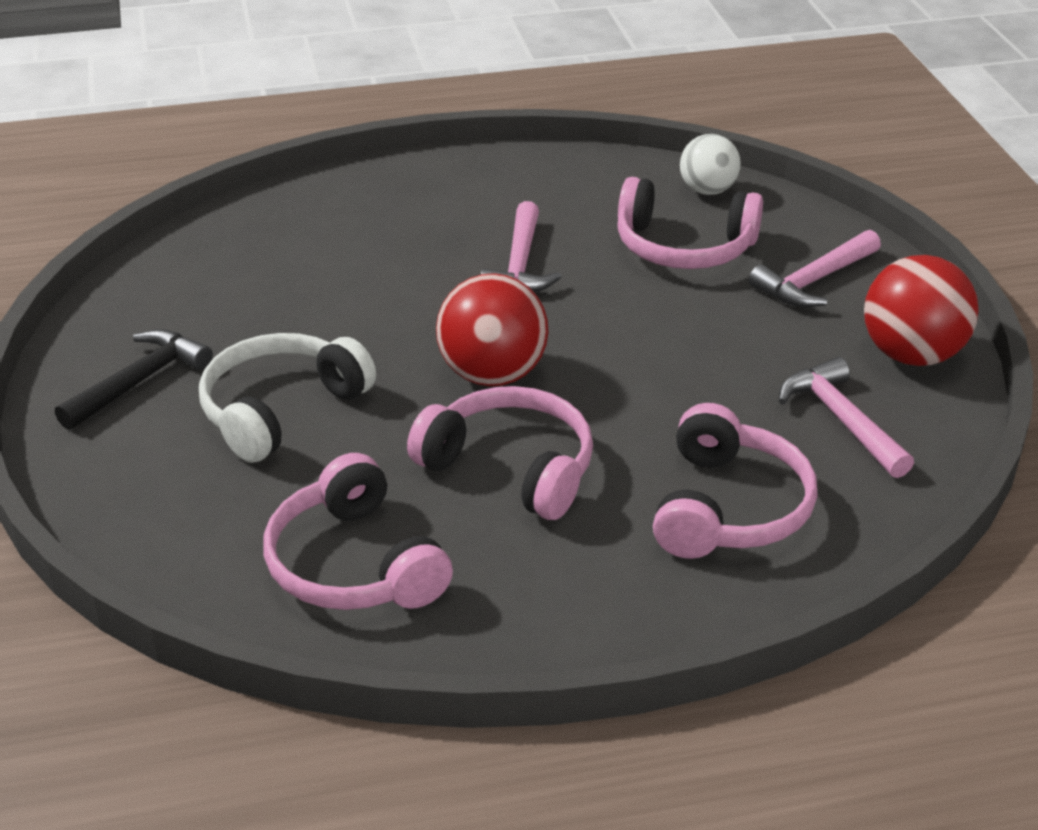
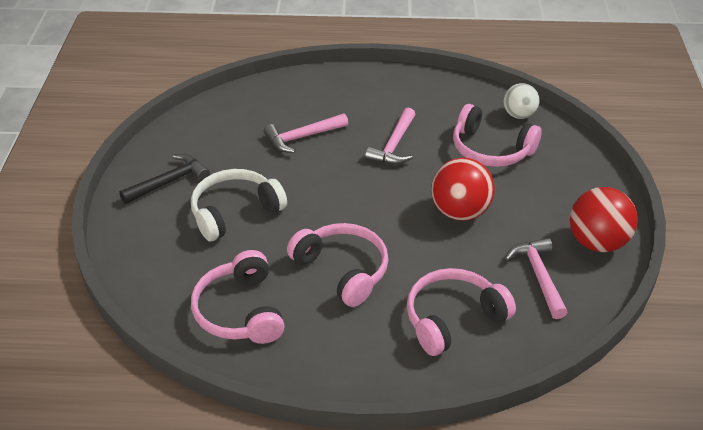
camera: 15 degrees right, 5 degrees up
red ball [436,273,549,386] -> red ball moved to [431,157,495,221]
pink headphones [653,403,818,559] -> pink headphones turned 150 degrees counterclockwise [407,268,516,356]
pink hammer [749,230,881,307] -> pink hammer moved to [264,113,348,153]

